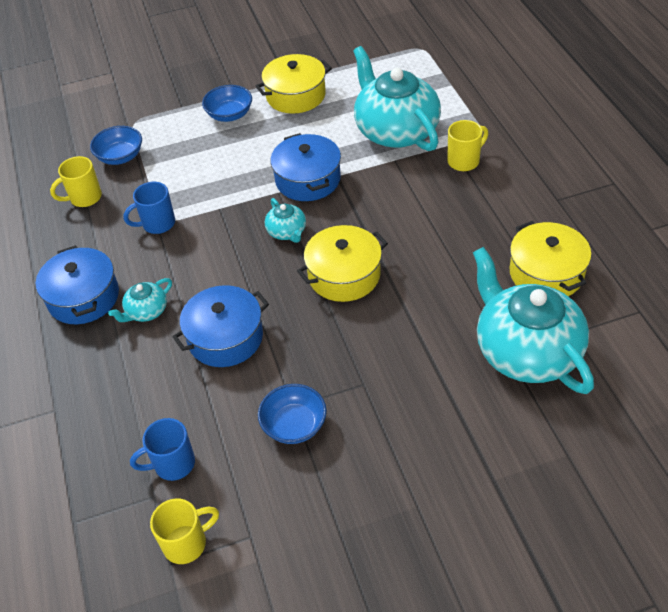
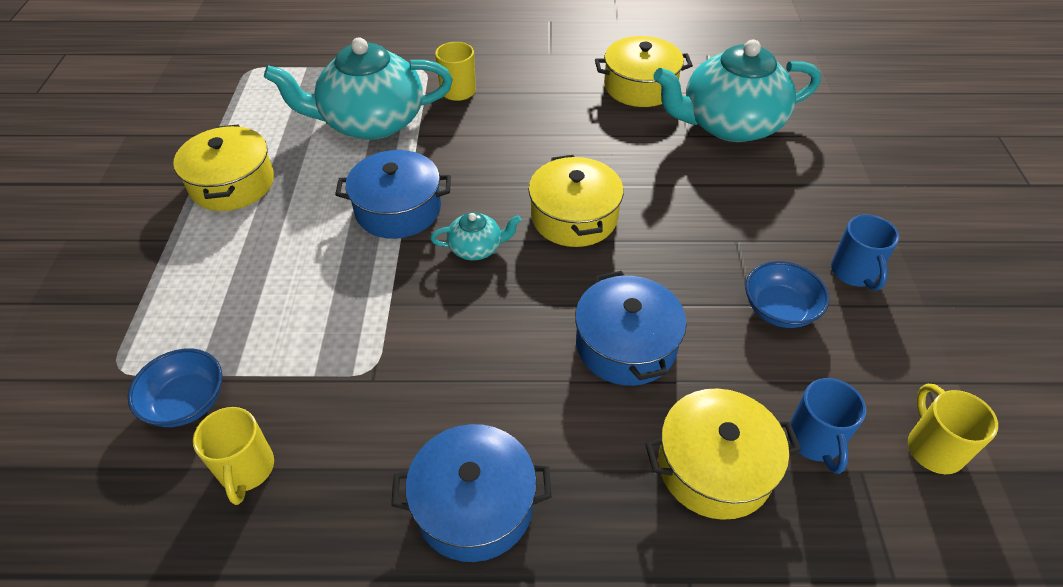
camera: 75 degrees left, 0 degrees up
turquoise teapot [108,278,172,322] -> none
blue mug [123,182,175,234] -> blue mug moved to [831,215,899,291]
blue bowl [202,85,252,122] -> none
none -> yellow pot [645,388,802,520]

